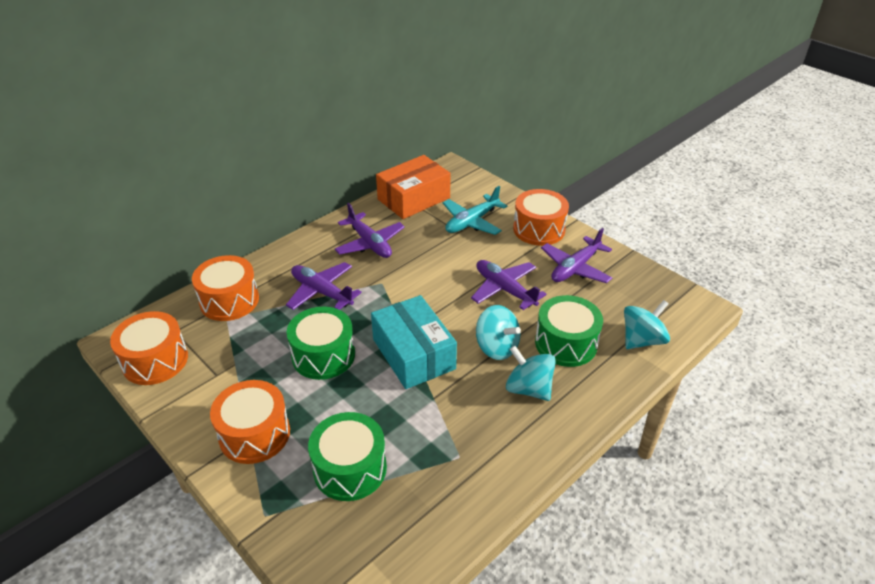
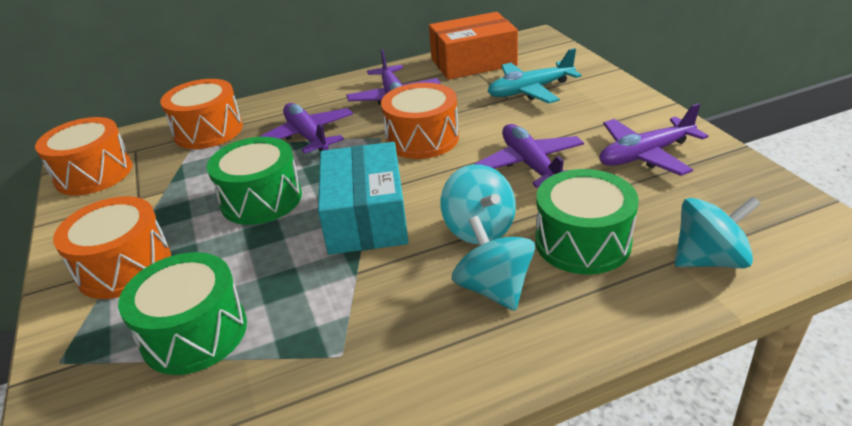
camera: 25 degrees right, 5 degrees down
orange drum [513,189,569,246] -> orange drum moved to [381,83,459,159]

